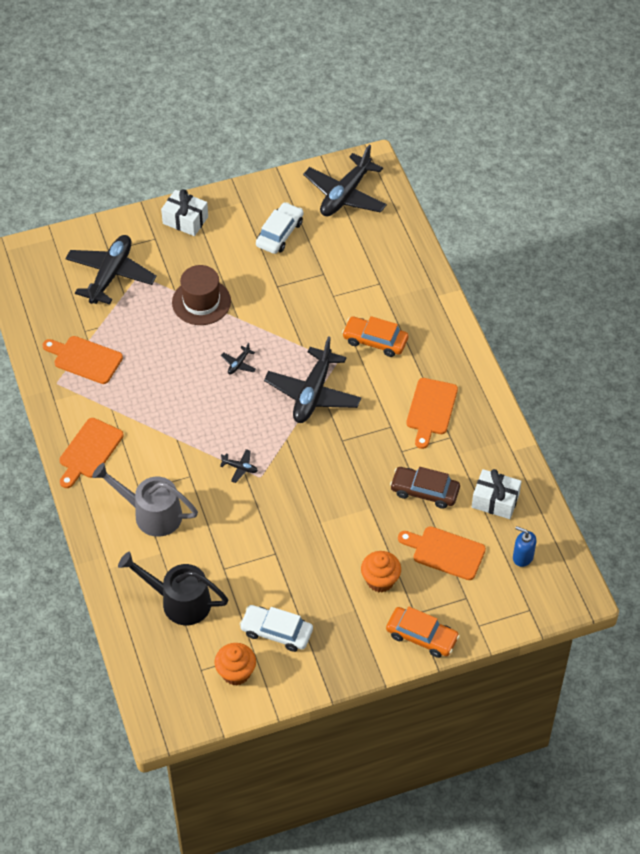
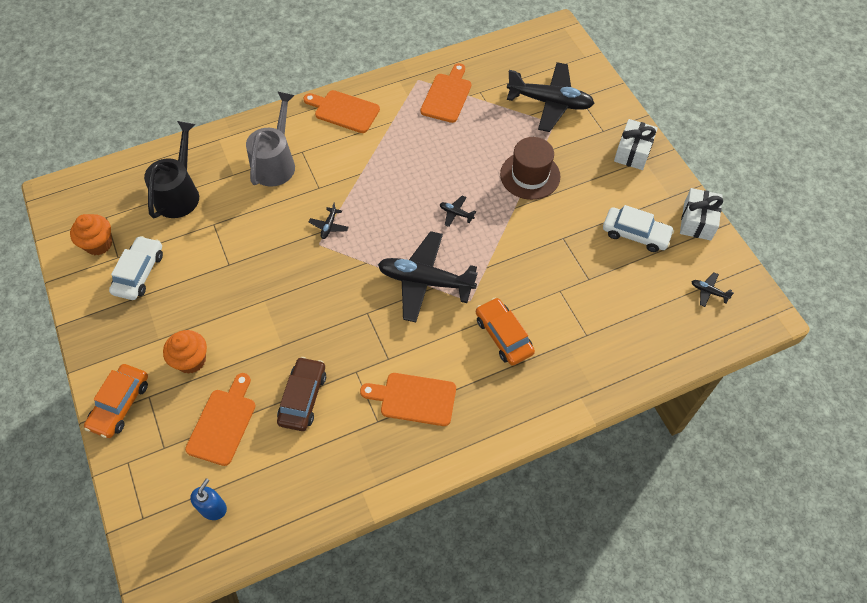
camera: 85 degrees right, 5 degrees up
black plane [303,145,387,216] -> black plane [691,273,734,307], size x0.40
orange car [342,316,408,357] -> orange car turned 45 degrees counterclockwise [476,298,535,366]
white gift [472,469,522,519] -> white gift moved to [680,188,723,241]

